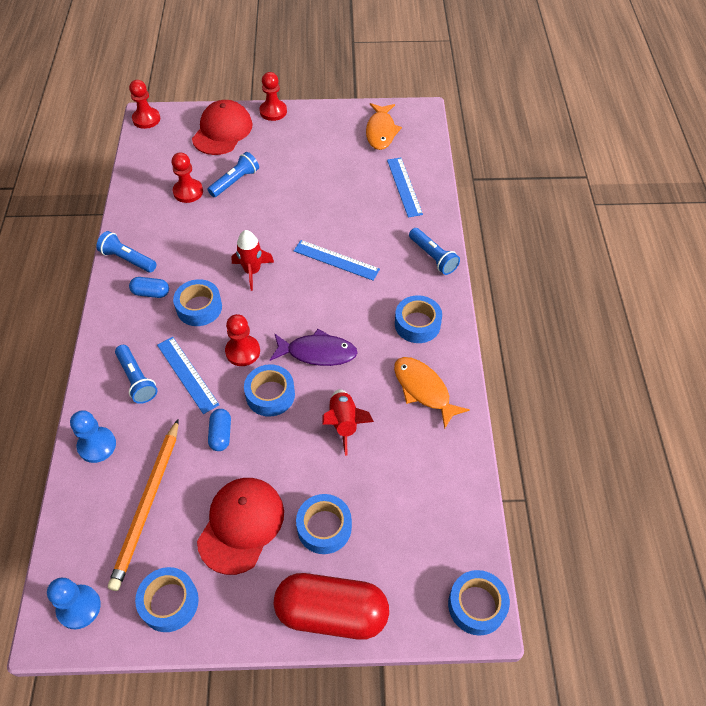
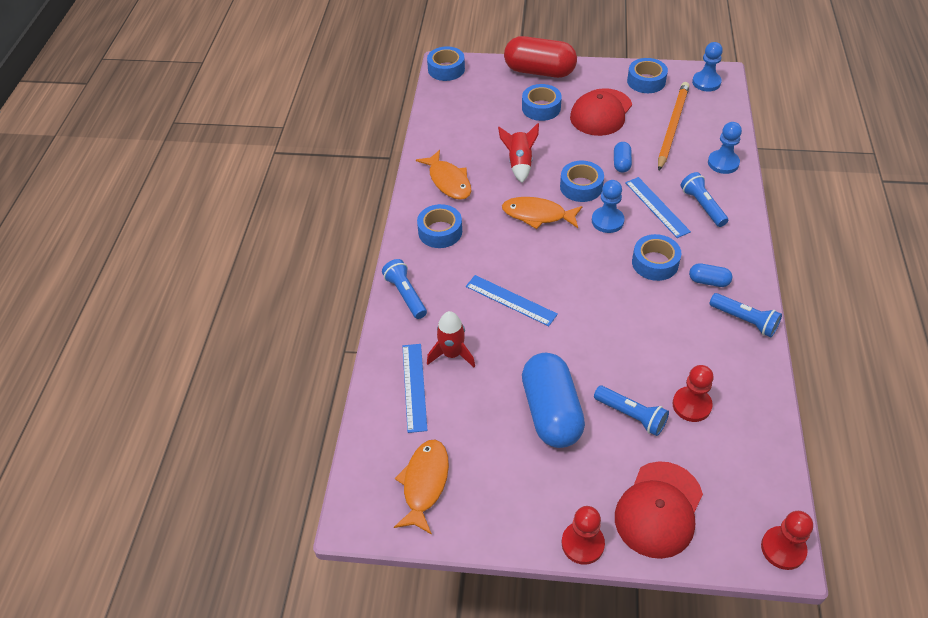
camera: 170 degrees left, 5 degrees down
blue flashlight [207,152,259,197] -> blue flashlight turned 105 degrees counterclockwise [594,386,669,436]
red pawn [225,314,260,366] -> blue pawn [592,180,625,233]
red rocket [231,230,274,291] -> red rocket moved to [427,311,475,367]
purple fish [270,329,358,366] -> orange fish [502,197,582,229]
none -> blue capsule [522,353,585,448]

